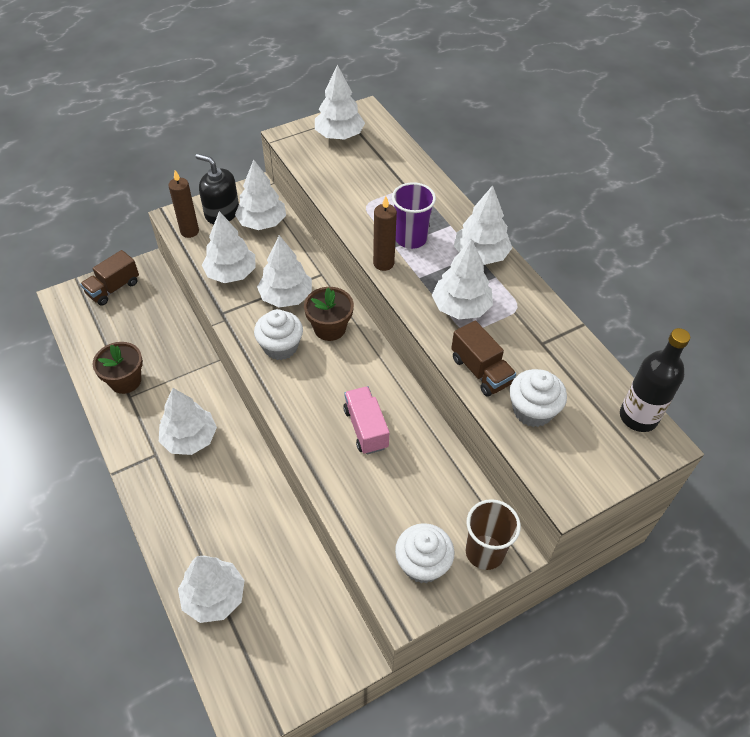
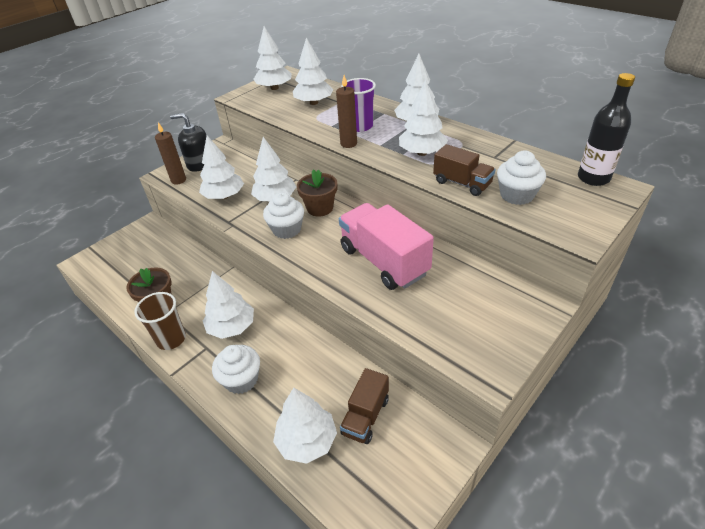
camera: 15 degrees left, 10 degrees down
brown truck [80,250,139,306] -> brown truck moved to [340,368,389,444]
white tree [235,159,286,230] -> white tree moved to [293,38,333,105]
pink truck [343,386,389,455] -> pink truck [339,203,434,290], size x1.74
white cupcake [395,523,454,583] -> white cupcake moved to [212,345,260,394]
brown cup [466,499,521,570] -> brown cup moved to [134,292,186,350]

